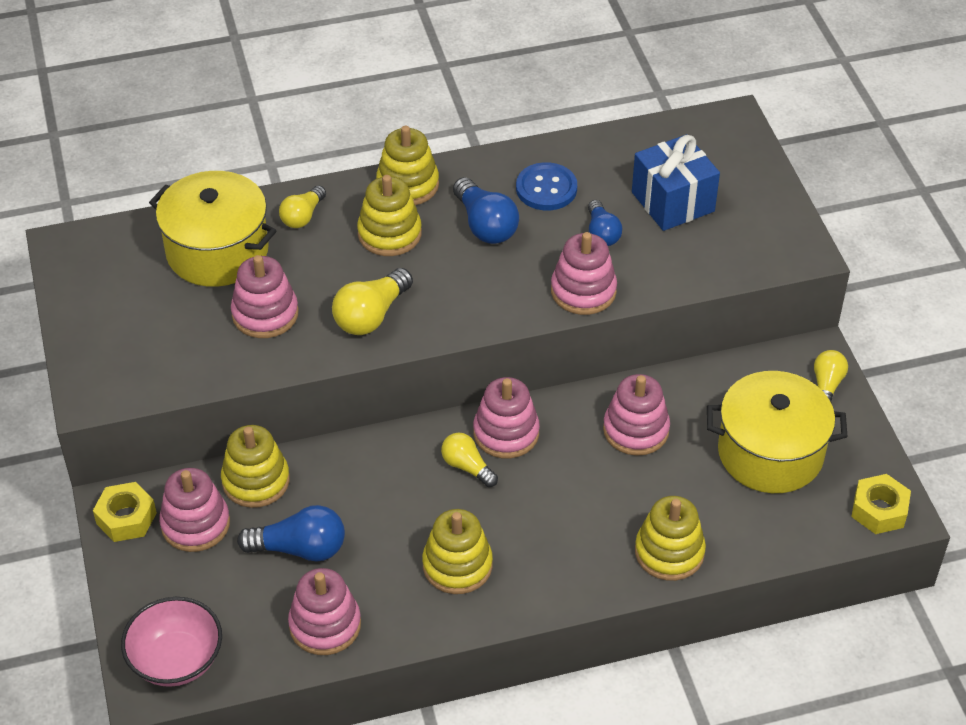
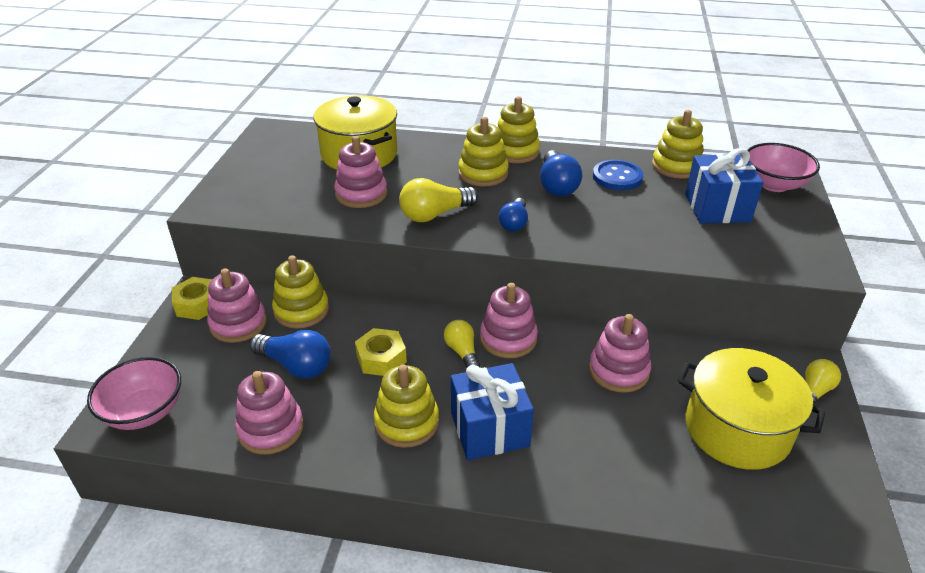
camera: 25 degrees right, 10 degrees down
yellow light bulb [279,185,326,228] -> none
pink stacking toy [551,232,617,315] -> none
blue light bulb [588,200,622,246] -> blue light bulb moved to [499,198,528,231]
yellow stacking toy [635,496,706,581] -> yellow stacking toy moved to [652,110,704,179]
yellow nut [851,474,911,534] -> yellow nut moved to [355,328,407,376]
none -> blue gift [451,363,534,460]
none -> pink bowl [747,143,820,192]

